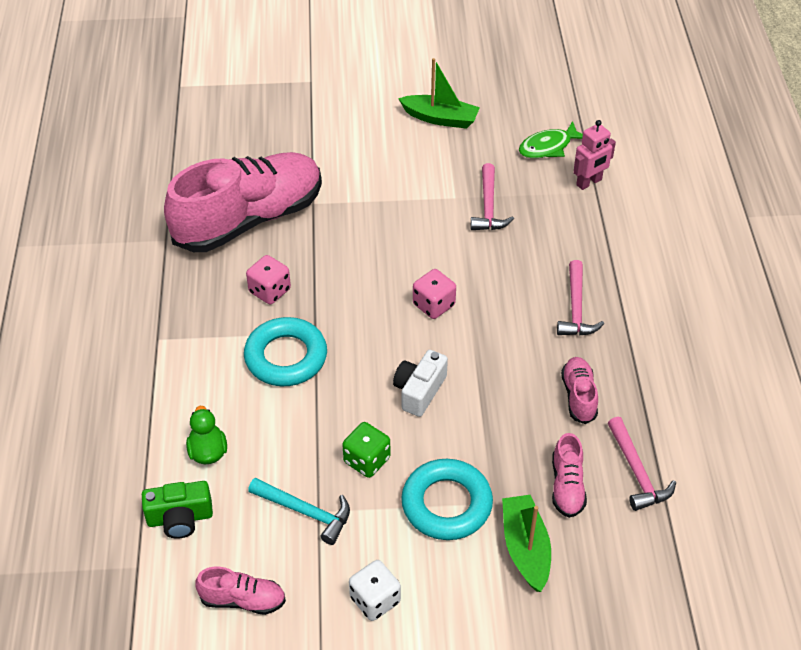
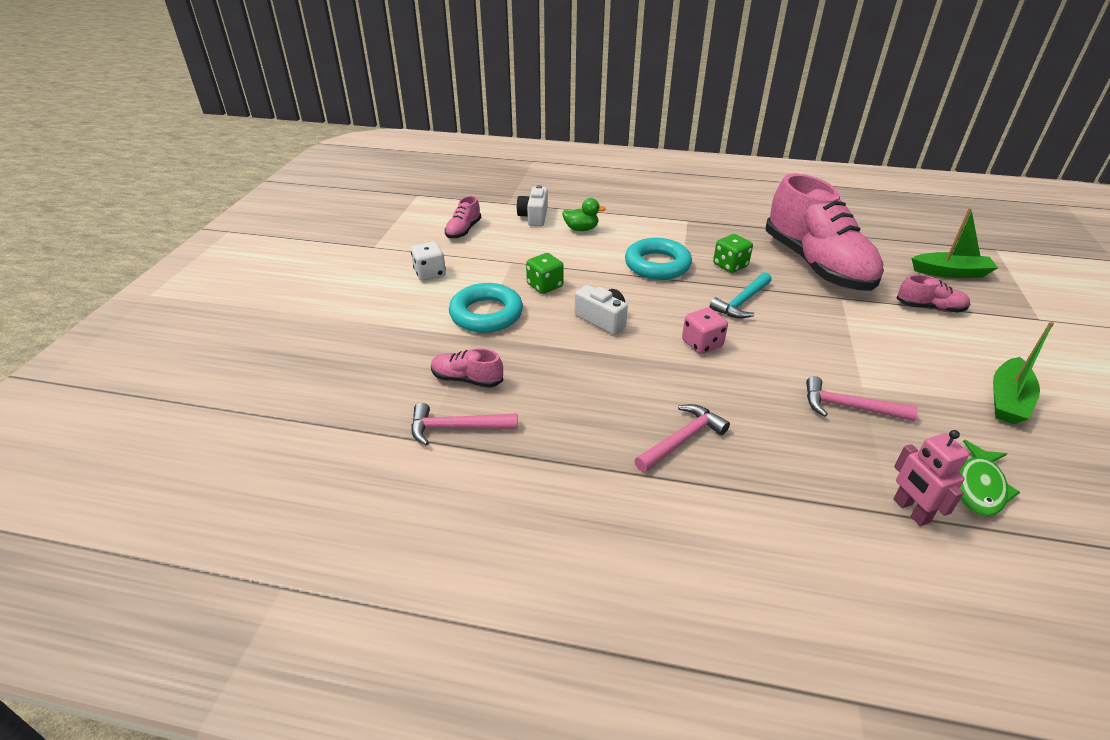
camera: 105 degrees right, 10 degrees down
green camera [142,481,213,539] -> white camera [517,185,548,226]
pink dice [246,255,291,305] -> green dice [713,234,753,273]
turquoise hammer [248,478,350,545] -> turquoise hammer moved to [709,272,772,319]
green boat [502,495,551,592] -> green boat moved to [912,208,998,278]
green fish [519,121,583,158] -> green fish turned 135 degrees counterclockwise [958,440,1020,516]
pink hammer [557,260,604,336] -> pink hammer turned 120 degrees clockwise [635,404,730,473]
pink shoe [561,357,598,424] -> pink shoe moved to [896,274,970,312]

